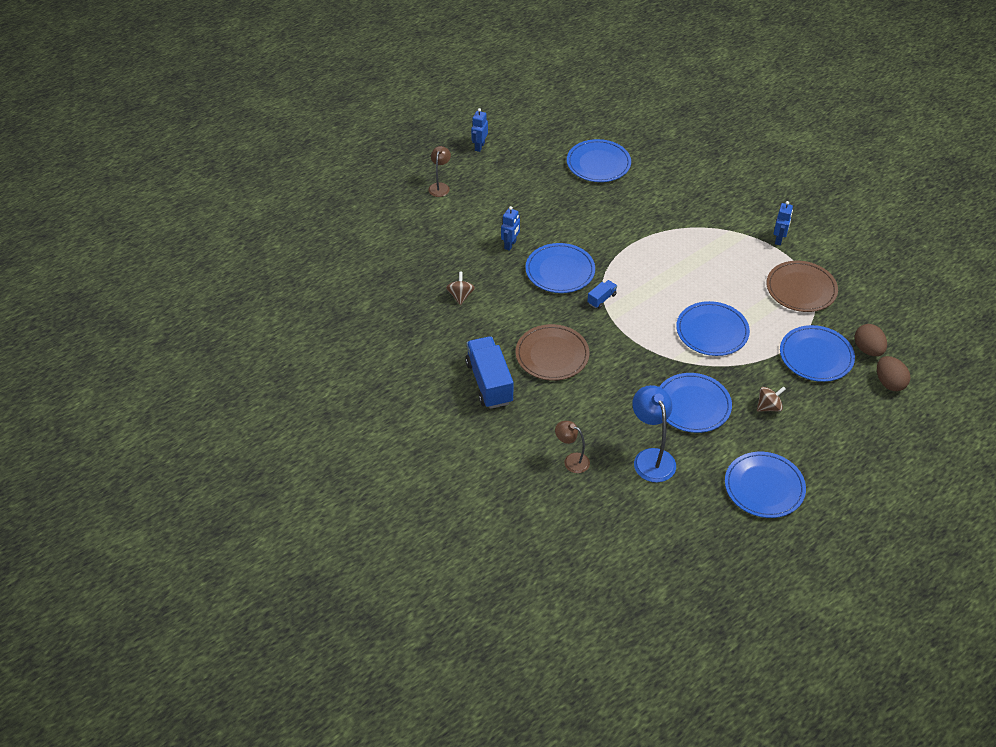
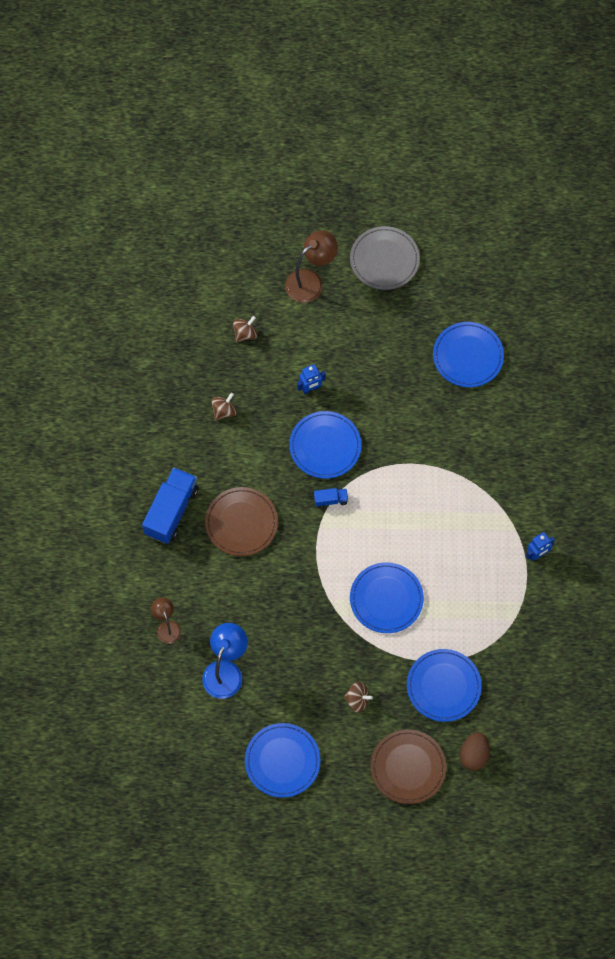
camera: 40 degrees right, 20 degrees up
brown lamp [428,146,451,197] -> brown lamp [285,230,338,303], size x1.65
blue robot [471,108,488,152] -> grey plate [350,226,420,290]
blue plate [659,373,732,433] -> none
brown plate [767,261,838,312] -> brown plate moved to [371,729,446,804]
brown egg [854,324,887,356] -> none
none -> brown spinning top [233,316,258,342]

